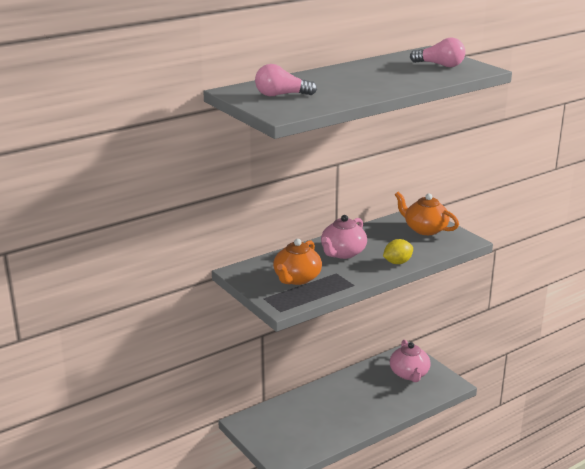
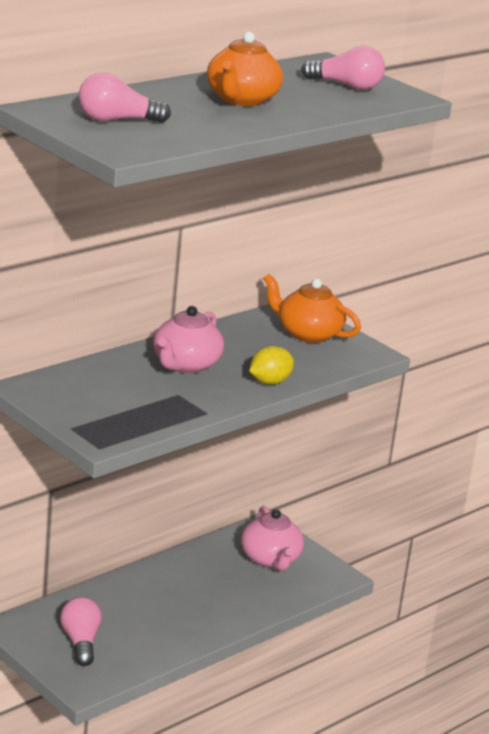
camera: 10 degrees left, 0 degrees up
orange teapot [273,239,322,285] -> orange teapot moved to [207,32,283,106]
none -> pink light bulb [60,597,102,666]

